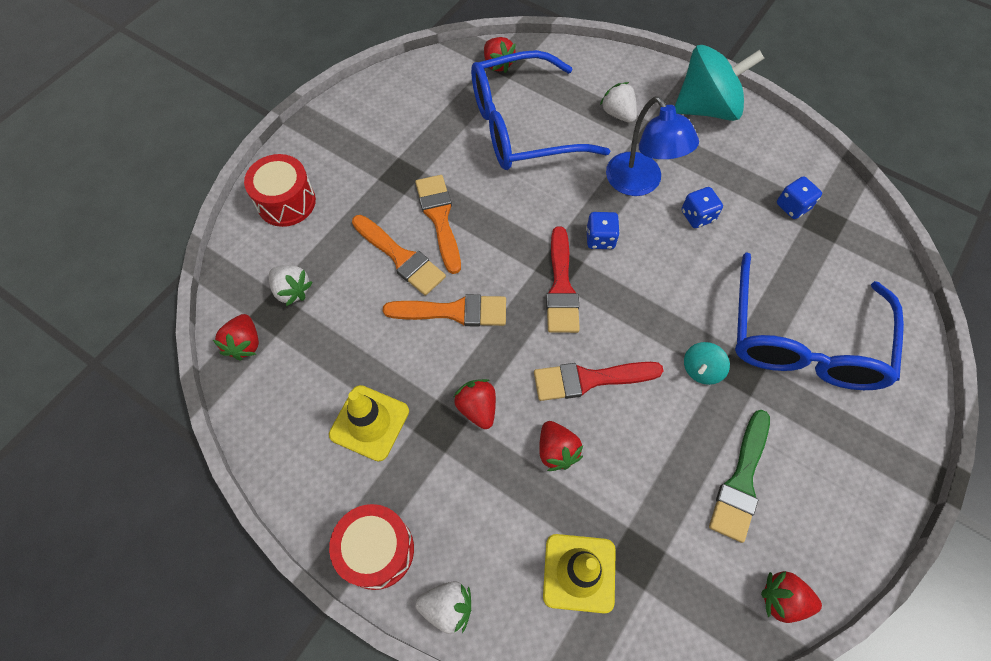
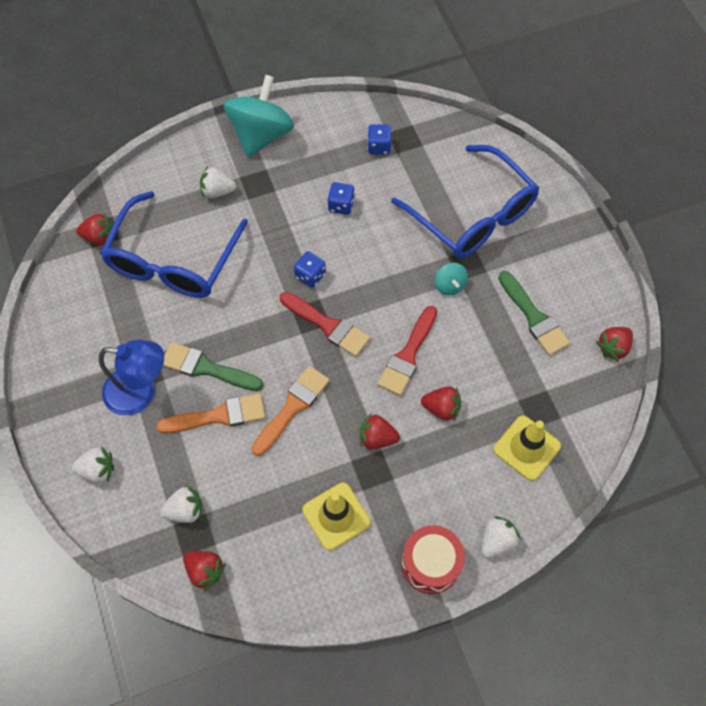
camera: 55 degrees left, 0 degrees up
red drum [244,154,316,227] -> white strawberry [71,446,114,483]
orange brush [415,175,461,274] -> green brush [163,342,263,391]
blue lamp [606,96,699,196] -> blue lamp moved to [99,340,164,415]

